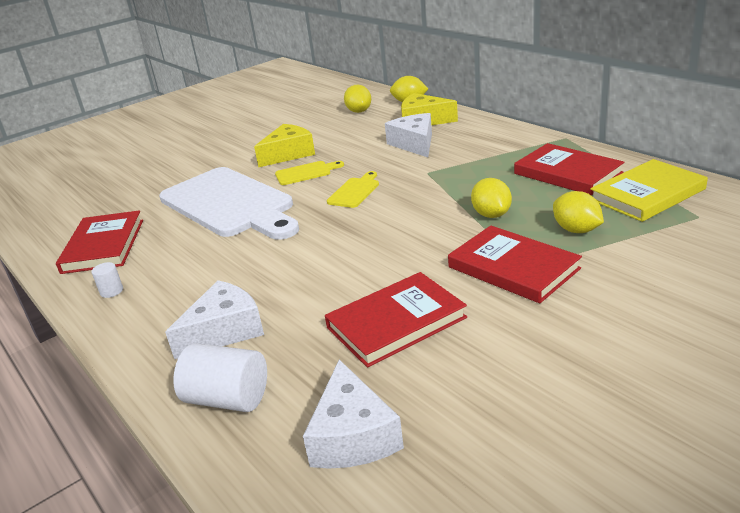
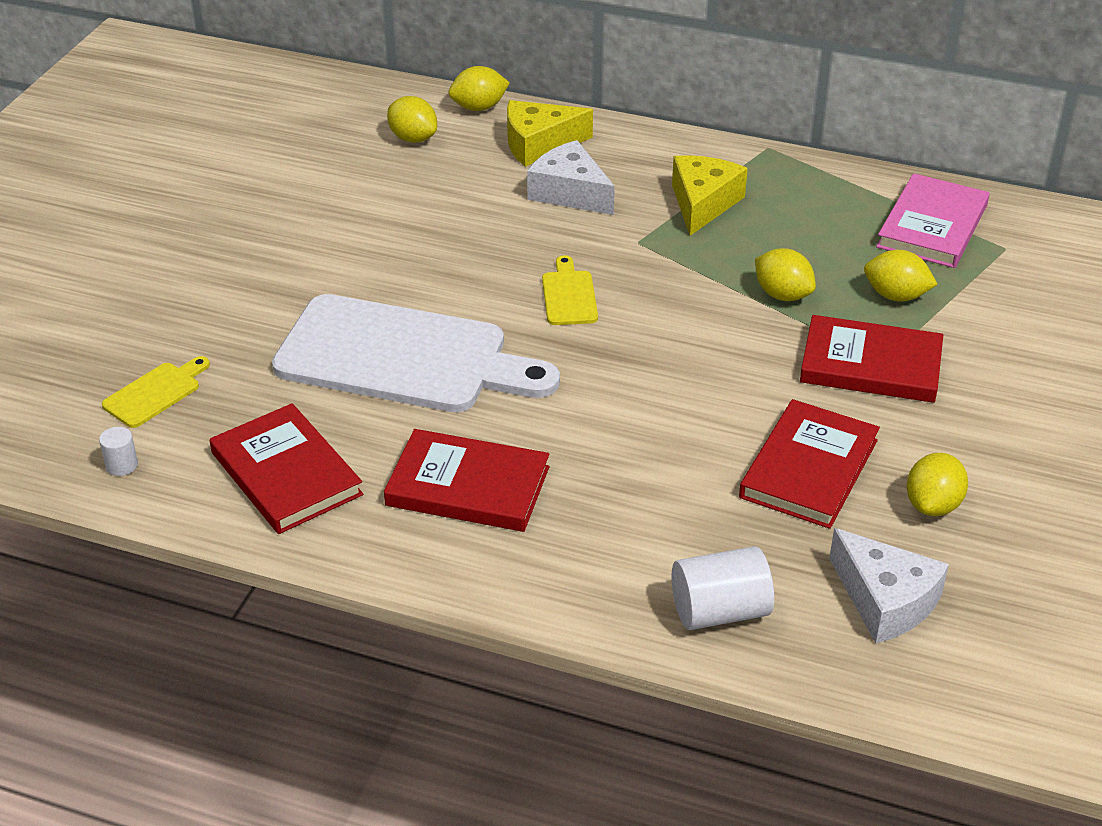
camera: 35 degrees left, 10 degrees up
white cylinder [91,262,123,298] -> white cylinder moved to [99,427,138,476]
white cheese [165,280,264,359] -> none
yellow cheese [254,124,315,167] -> yellow cheese moved to [672,155,748,236]
yellow cutting board [275,161,344,185] -> yellow cutting board moved to [102,356,210,428]
red book [514,143,624,195] -> red book moved to [384,429,549,532]
yellow book [590,159,708,222] -> pink book [876,173,990,268]
none -> yellow lemon [907,453,968,516]

